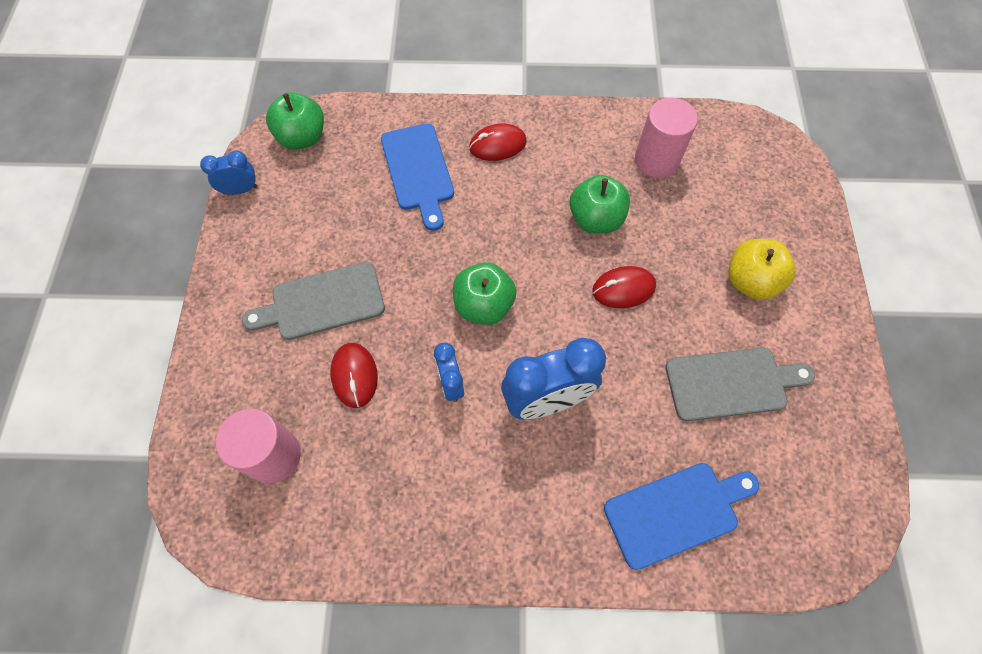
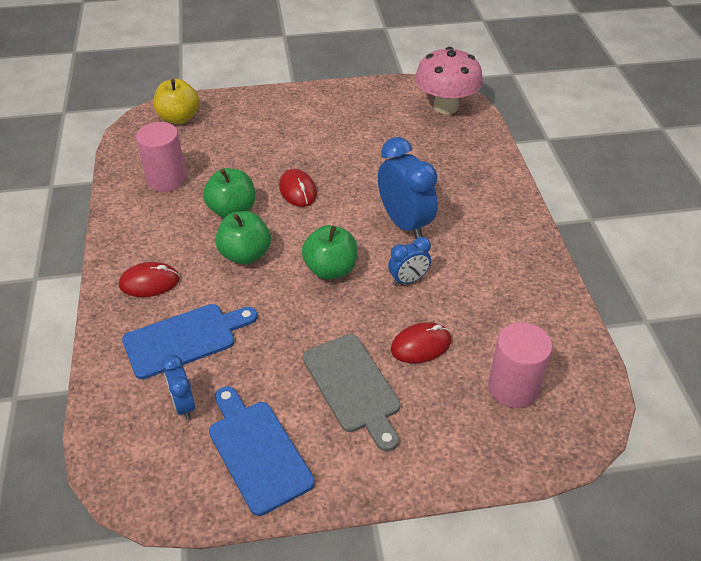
camera: 100 degrees left, 20 degrees down
blue clock [200,150,258,195] -> blue clock moved to [162,354,195,420]
green apple [266,92,324,150] -> green apple moved to [215,211,271,265]
red mouse [469,124,527,161] -> red mouse turned 75 degrees counterclockwise [119,262,180,297]
blue cutting board [604,463,759,570] -> blue cutting board moved to [209,386,315,516]
grey cutting board [665,347,815,421] -> none
yellow apple [728,239,796,300] -> yellow apple moved to [154,79,200,124]
none -> pink mushroom [415,47,483,114]

